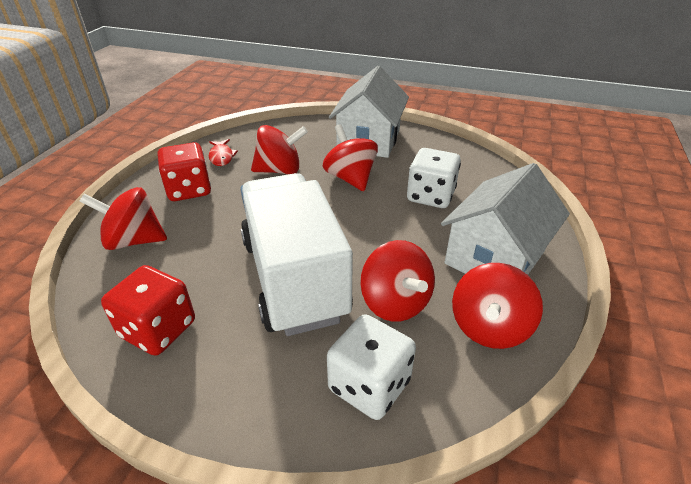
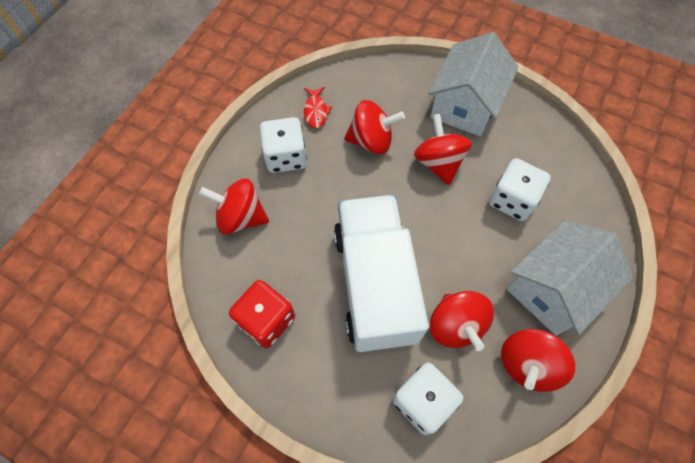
camera: 10 degrees right, 25 degrees up
red dice [158,142,211,201] -> white dice [260,117,307,173]

